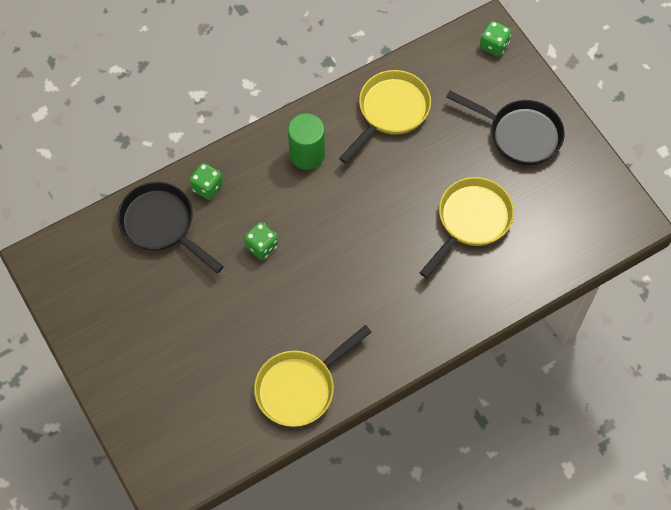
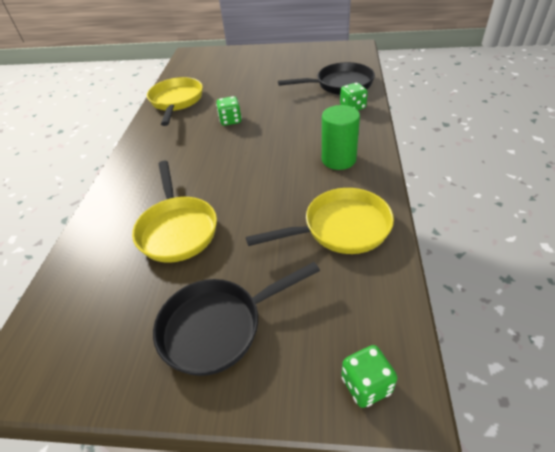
camera: 130 degrees right, 20 degrees down
green dice [244,222,278,260] -> green dice moved to [216,96,242,126]
yellow pan [339,70,431,164] -> yellow pan turned 90 degrees counterclockwise [246,188,394,254]

